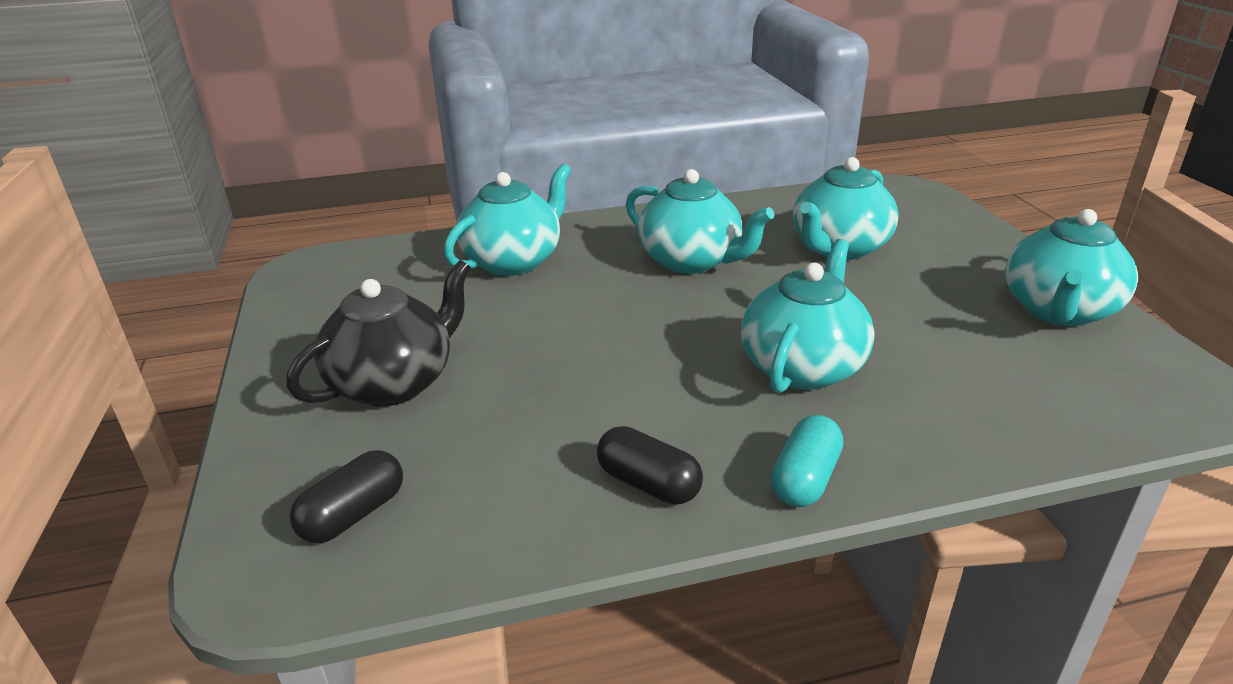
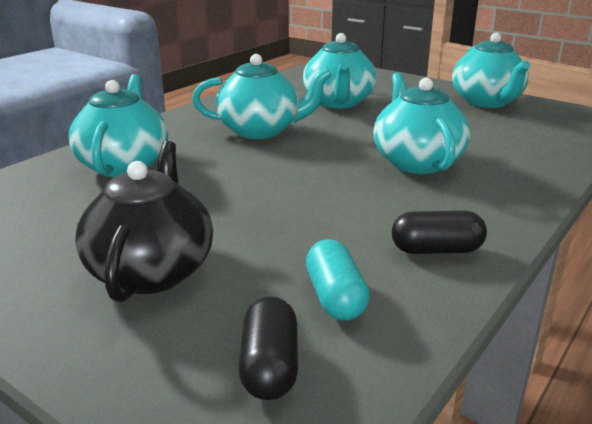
camera: 40 degrees left, 5 degrees down
turquoise capsule [771,415,843,507] -> turquoise capsule moved to [306,239,370,320]

